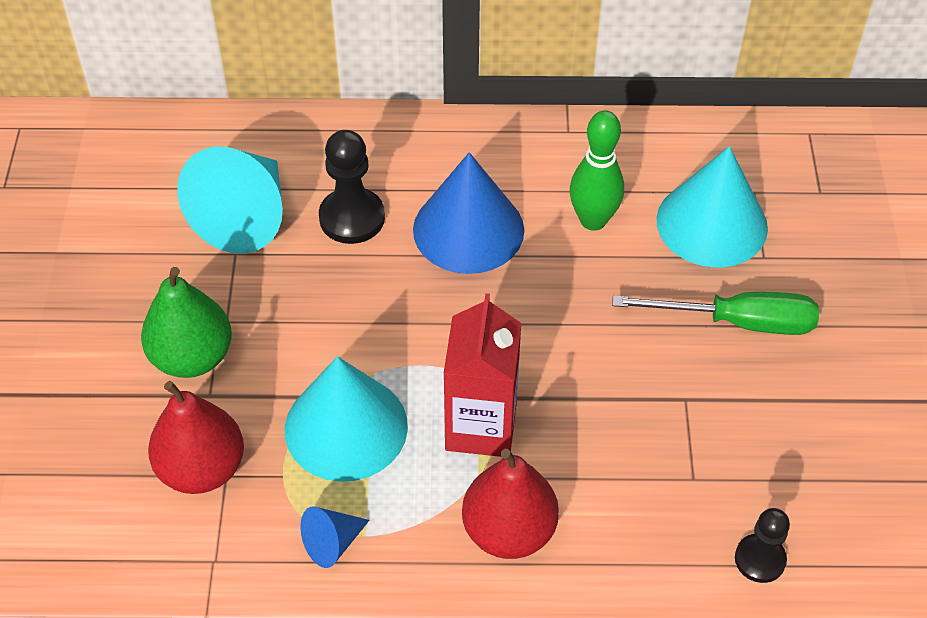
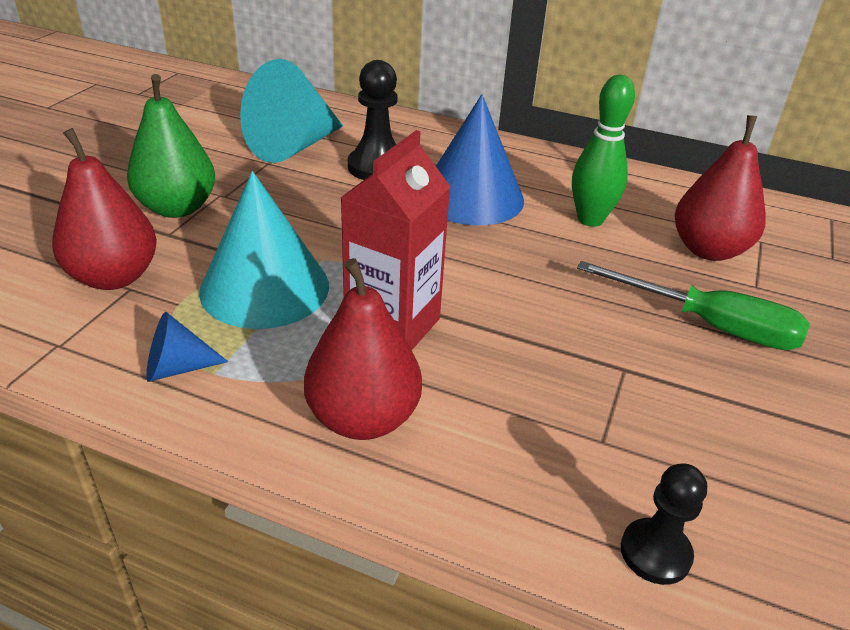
camera: 20 degrees right, 15 degrees down
turquoise cone [656,146,768,268] -> red pear [675,115,766,261]

